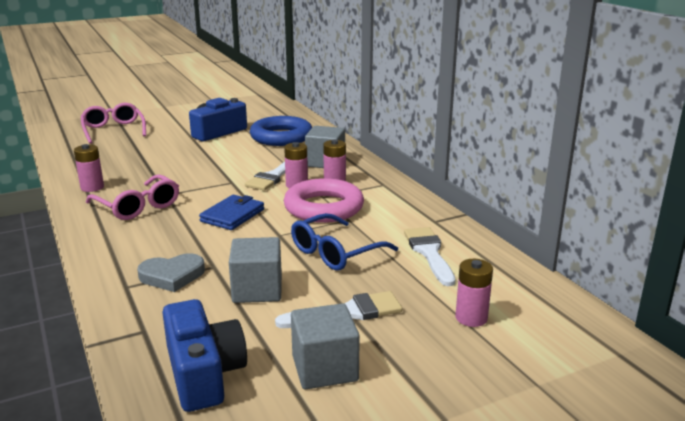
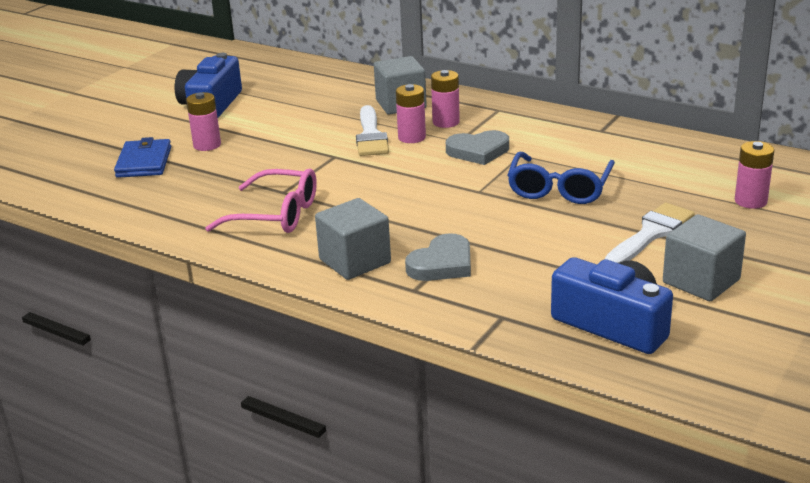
camera: 30 degrees left, 5 degrees up
pink battery [74,144,104,192] -> pink battery moved to [186,92,221,151]
pink glasses [81,103,146,144] -> none
blue wallet [199,195,264,230] -> blue wallet moved to [114,137,171,178]
grey cube [229,237,282,303] -> grey cube moved to [315,198,391,280]
blue ring [250,116,312,146] -> none
pink ring [284,178,364,223] -> grey heart [446,130,509,165]
white brush [404,227,455,286] -> none

